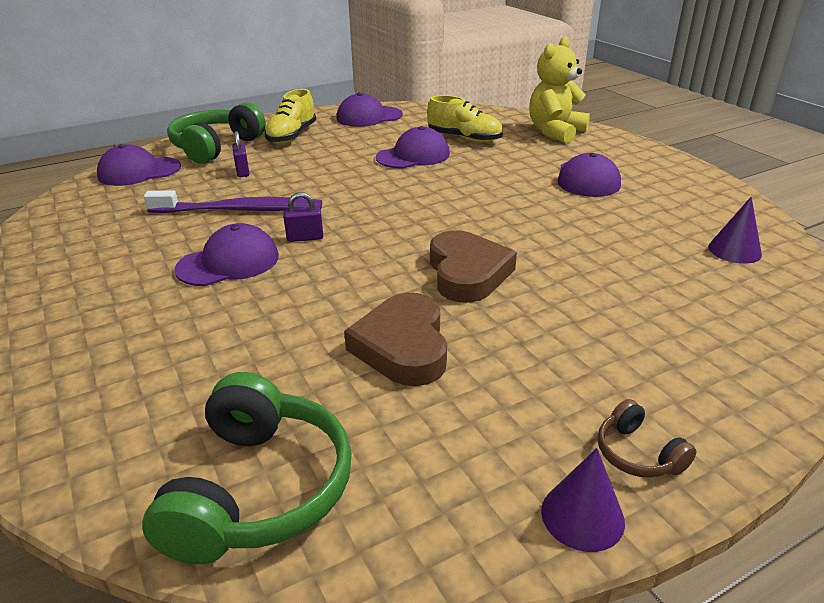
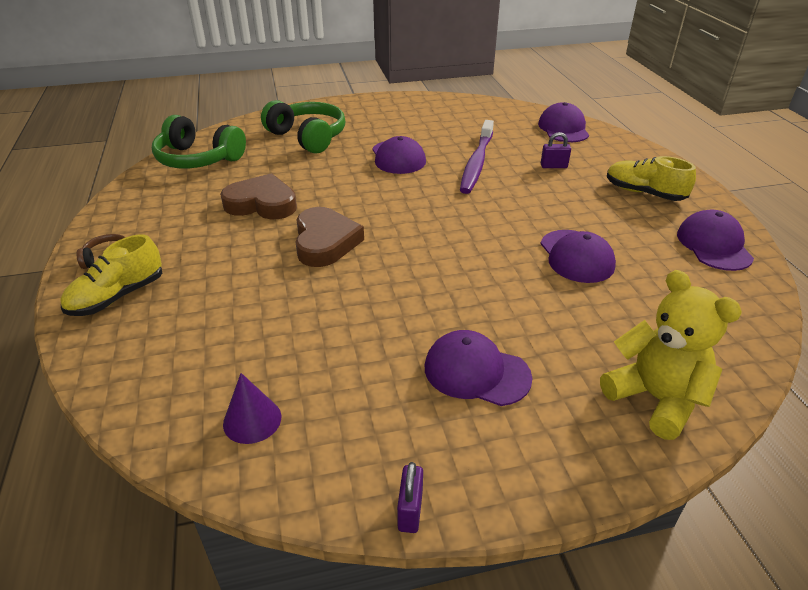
camera: 105 degrees right, 5 degrees up
green headphones [167,102,266,164] -> green headphones moved to [261,100,345,153]
purple padlock [283,192,323,242] -> purple padlock moved to [397,462,423,533]
yellow shoe [427,95,503,142] -> yellow shoe moved to [61,234,162,316]
brown heart [430,230,517,303] -> brown heart turned 105 degrees counterclockwise [295,207,364,267]
purple cone [541,448,625,552] -> none

